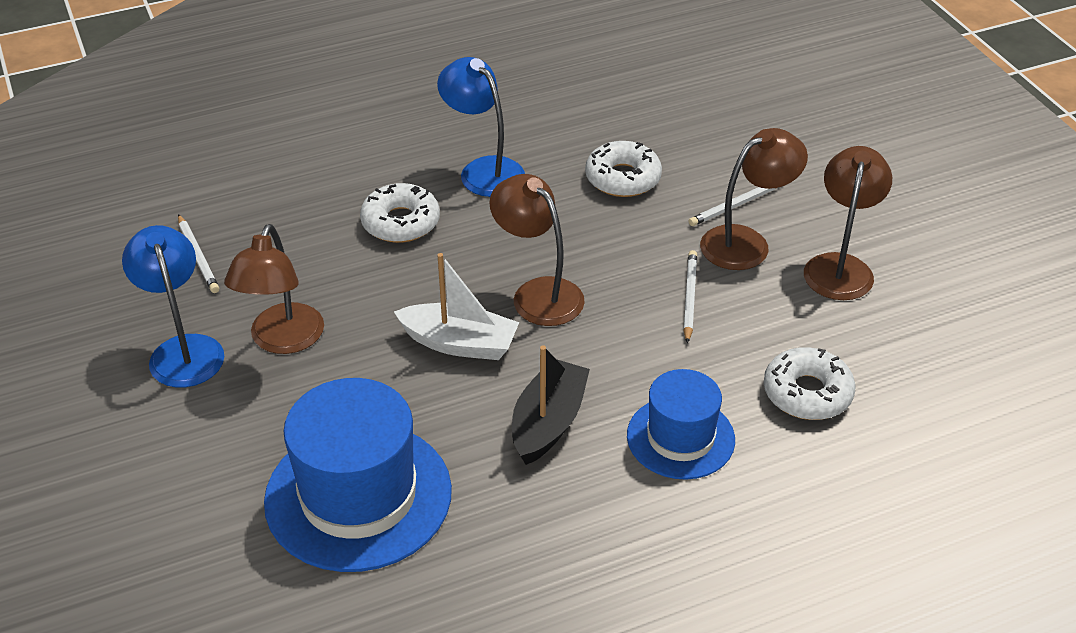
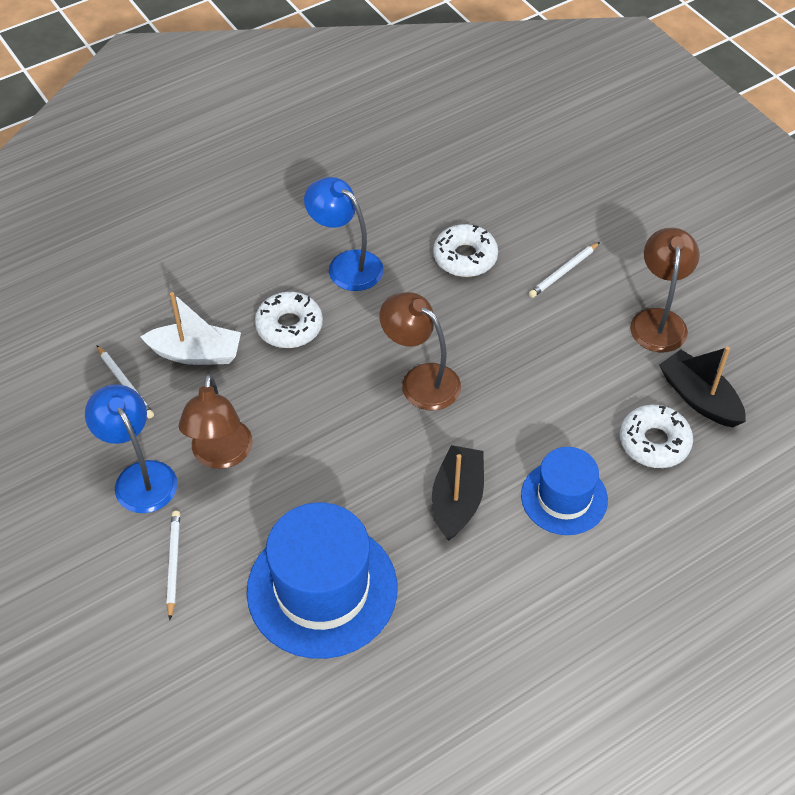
camera: 10 degrees left, 10 degrees up
white boat [394,253,519,360] -> white boat moved to [140,292,241,365]
white pencil [683,250,697,344] -> white pencil moved to [167,511,180,620]
brown lamp [700,128,808,270] -> none
none -> black boat [659,346,746,427]

